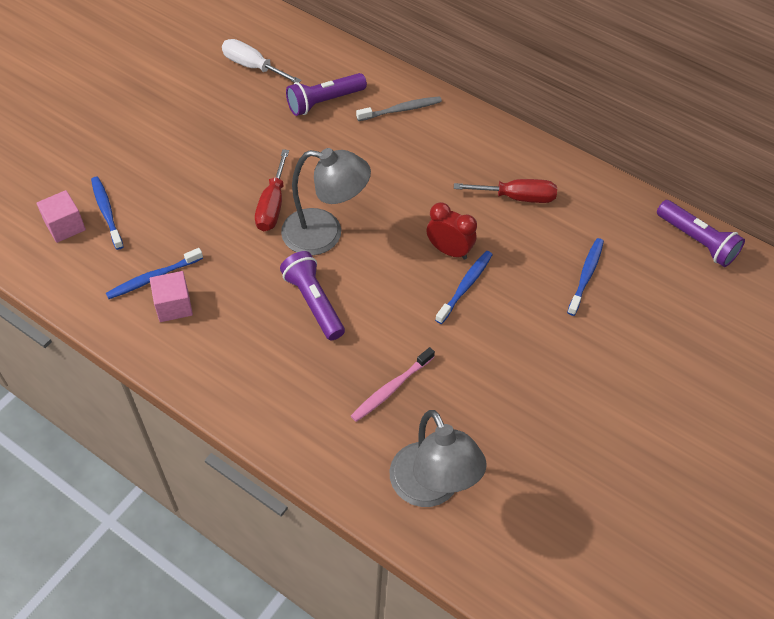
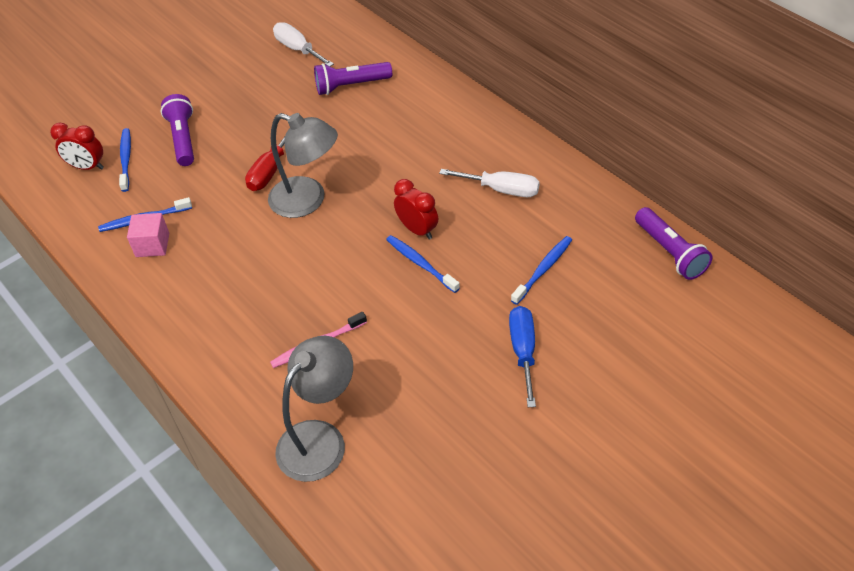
camera: 20 degrees right, 5 degrees down
pink cube [36,190,86,243] -> red clock [50,123,104,170]
purple flashlight [280,251,345,340] -> purple flashlight moved to [161,94,194,166]
grey toothbrush [356,96,442,121] -> none
grey lamp [390,410,487,507] -> grey lamp turned 135 degrees counterclockwise [275,336,353,482]
blue toothbrush [435,251,493,324] -> blue toothbrush turned 90 degrees counterclockwise [386,235,460,293]
red screwdriver [454,179,557,203] -> white screwdriver [439,169,540,197]
none -> blue screwdriver [509,306,536,407]

